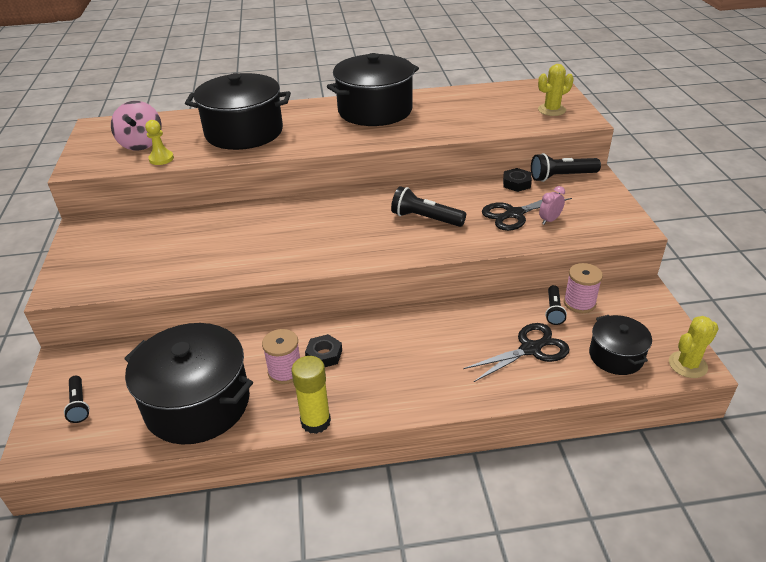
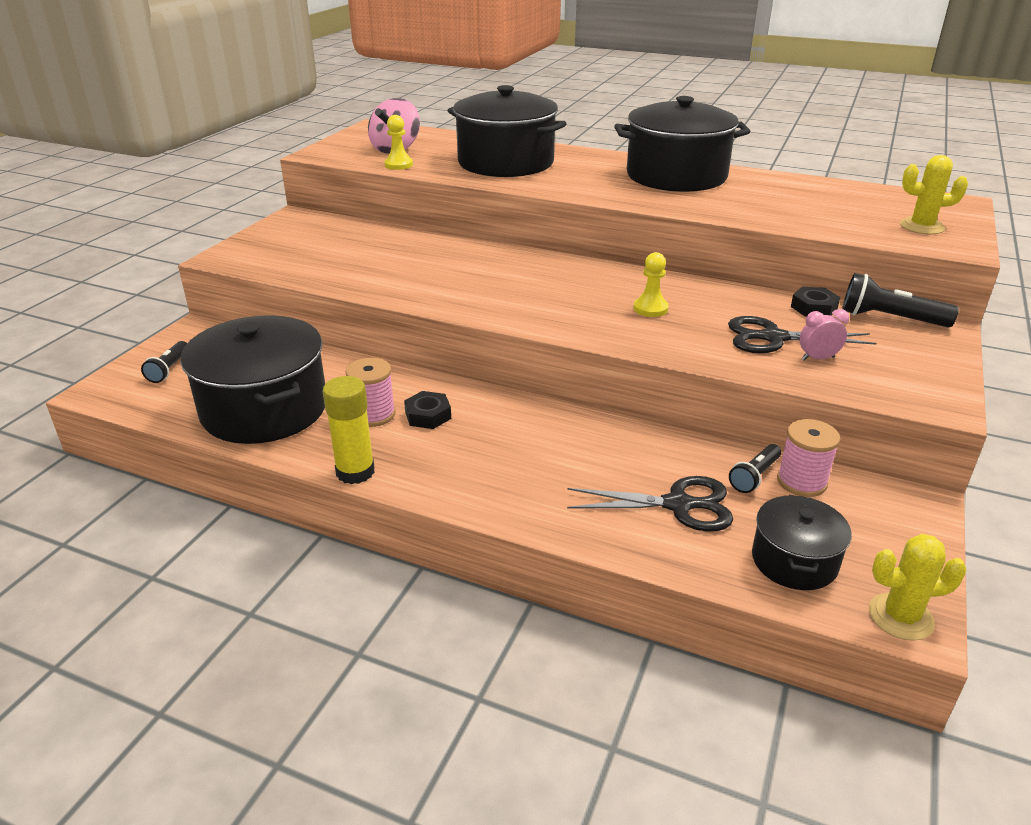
camera: 30 degrees right, 5 degrees down
black flashlight [391,186,466,227] -> yellow pawn [633,252,669,317]

